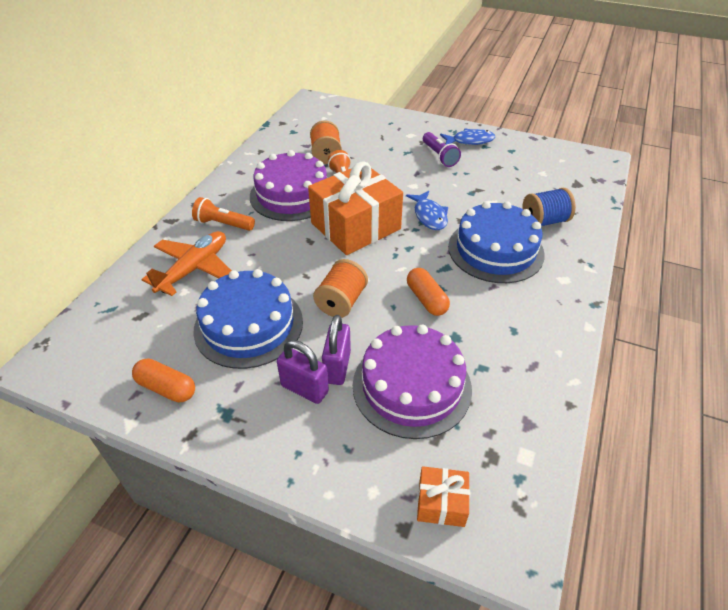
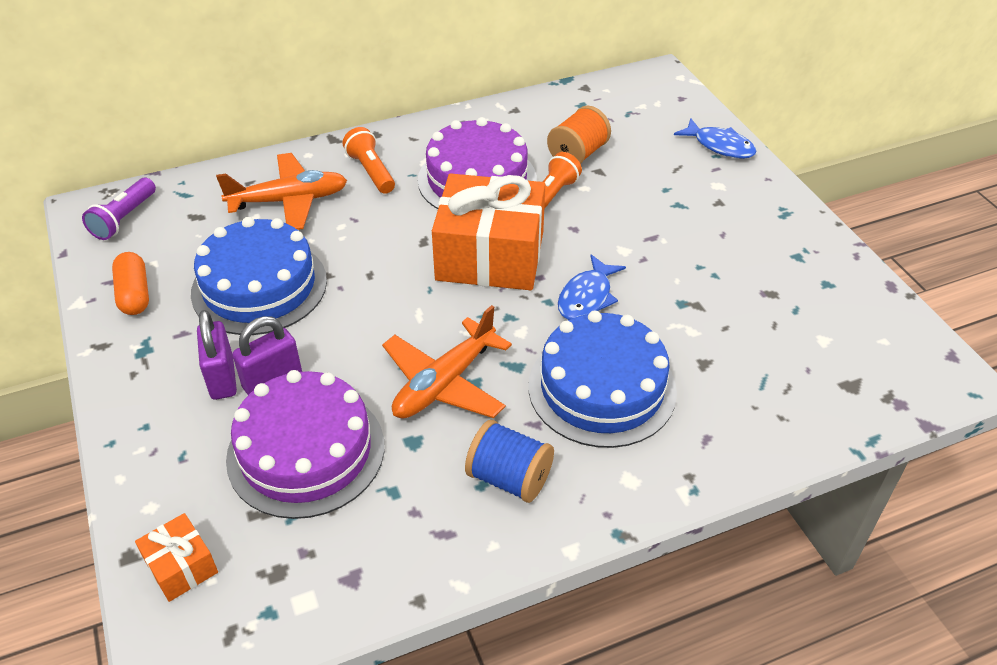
camera: 45 degrees right, 0 degrees up
orange spool [313,259,368,318] -> none
orange capsule [407,268,450,316] -> orange plane [382,305,512,419]
purple flashlight [423,132,461,167] -> purple flashlight moved to [82,178,156,240]
blue fish [440,128,495,145] -> blue fish moved to [674,118,756,159]
blue spool [522,188,576,226] -> blue spool moved to [465,420,554,503]

